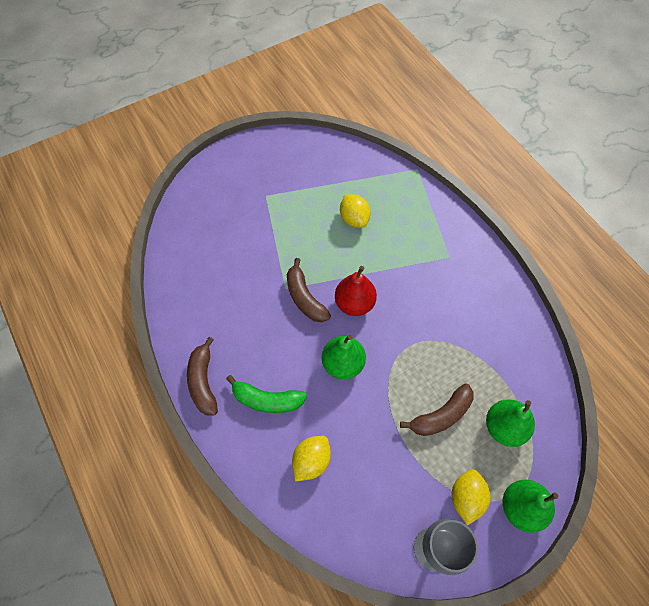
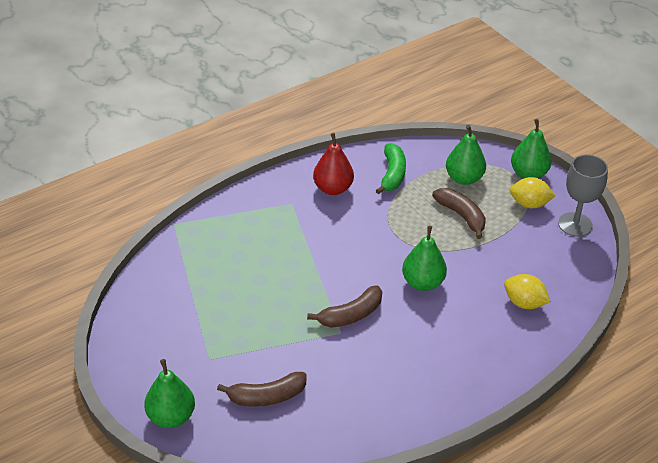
camera: 95 degrees left, 20 degrees down
brown banana [187,337,218,416] -> brown banana moved to [217,372,307,407]
green banana [226,375,307,413] -> green banana moved to [376,143,406,194]
red pear [335,266,377,316] -> red pear moved to [313,133,354,195]
yellow lemon [340,194,370,228] -> none
none -> green pear [144,359,195,428]

